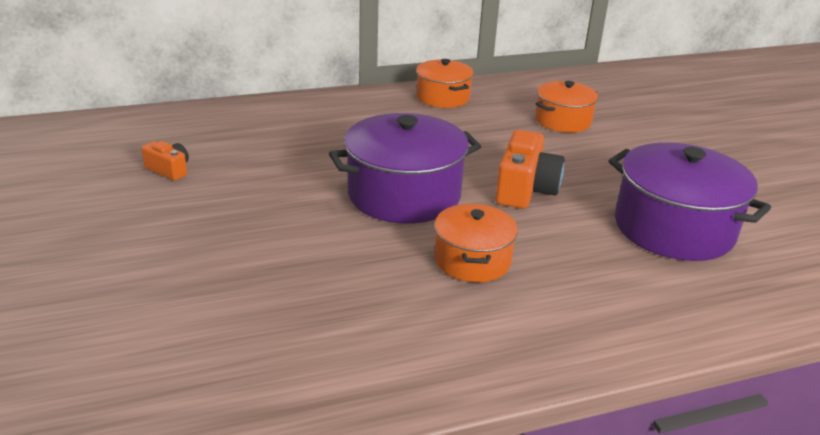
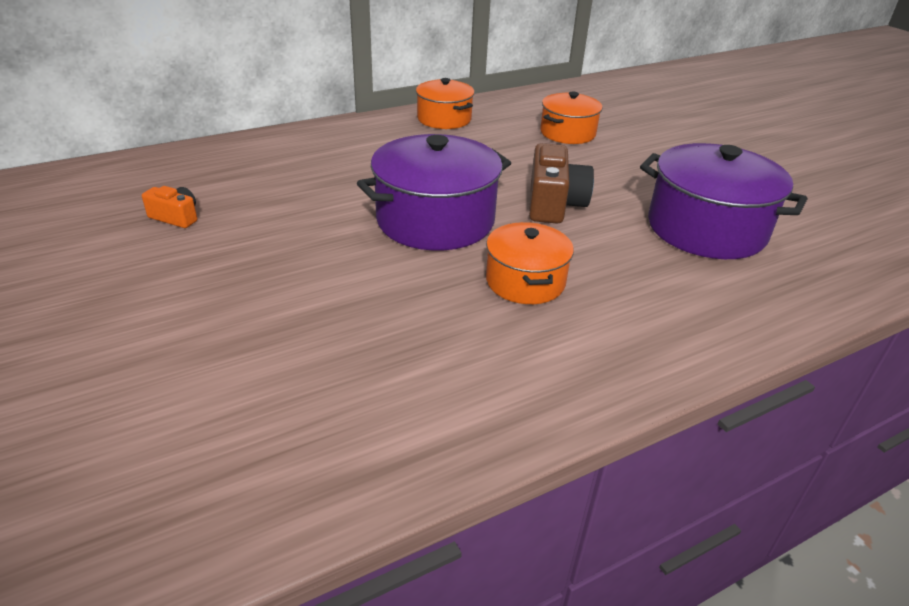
camera: 10 degrees left, 5 degrees up
orange camera [495,130,564,209] -> brown camera [529,143,594,223]

